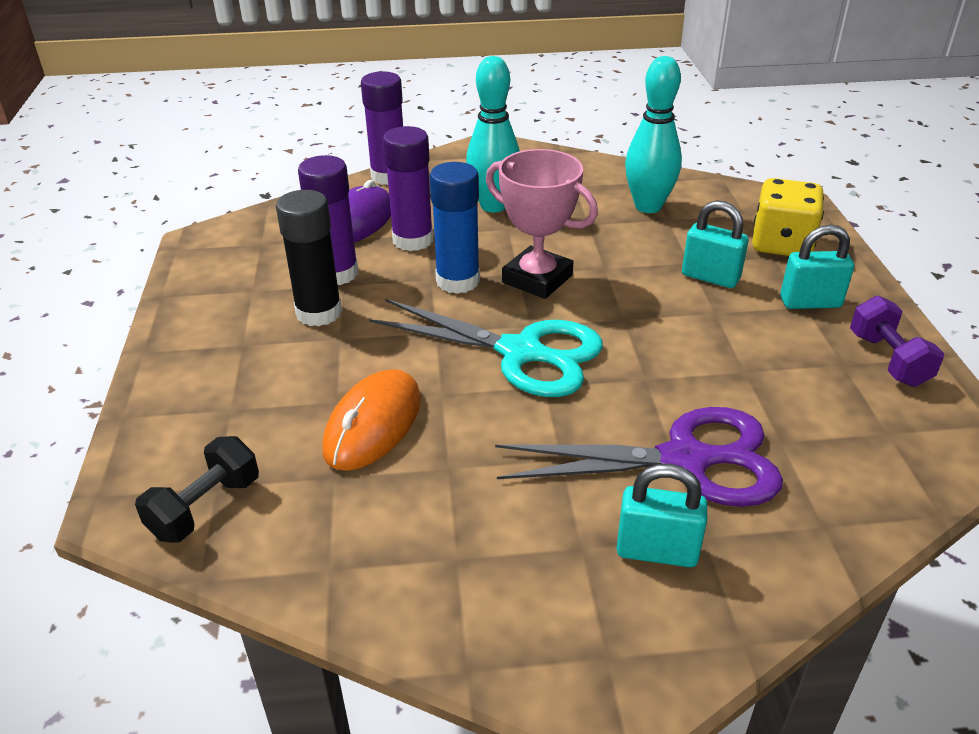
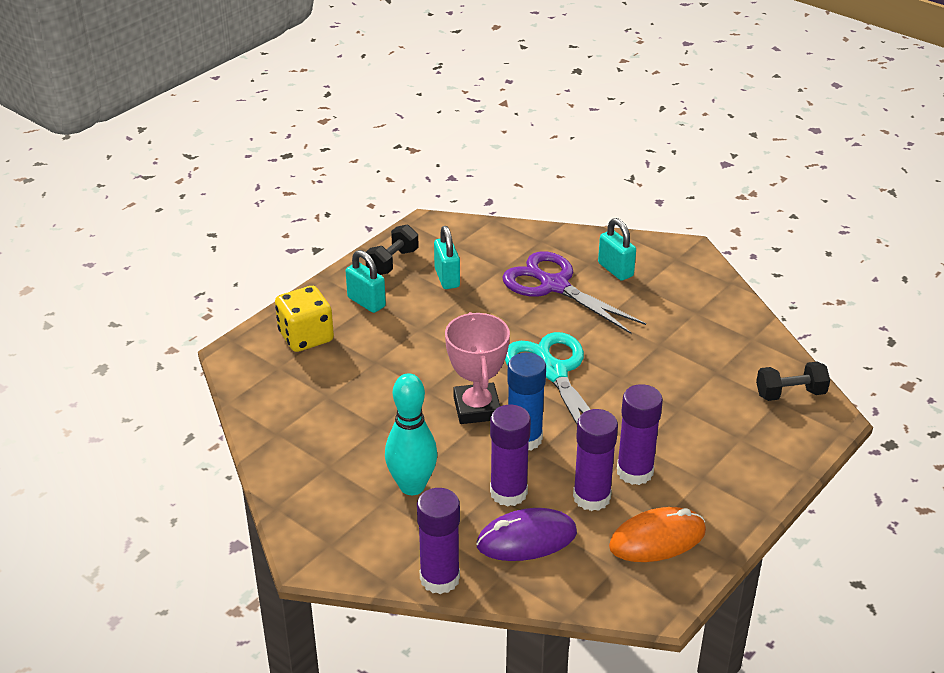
camera: 135 degrees left, 0 degrees up
black glue stick [276,190,342,326] -> purple glue stick [617,384,663,485]
orange mouse [322,369,421,471] -> orange mouse moved to [609,507,706,562]
turquoise bowling pin [625,56,682,213] -> none
turquoise padlock [682,201,749,288] -> turquoise padlock moved to [434,226,460,289]
purple dumbbell [850,295,944,387] -> black dumbbell [366,225,419,275]

